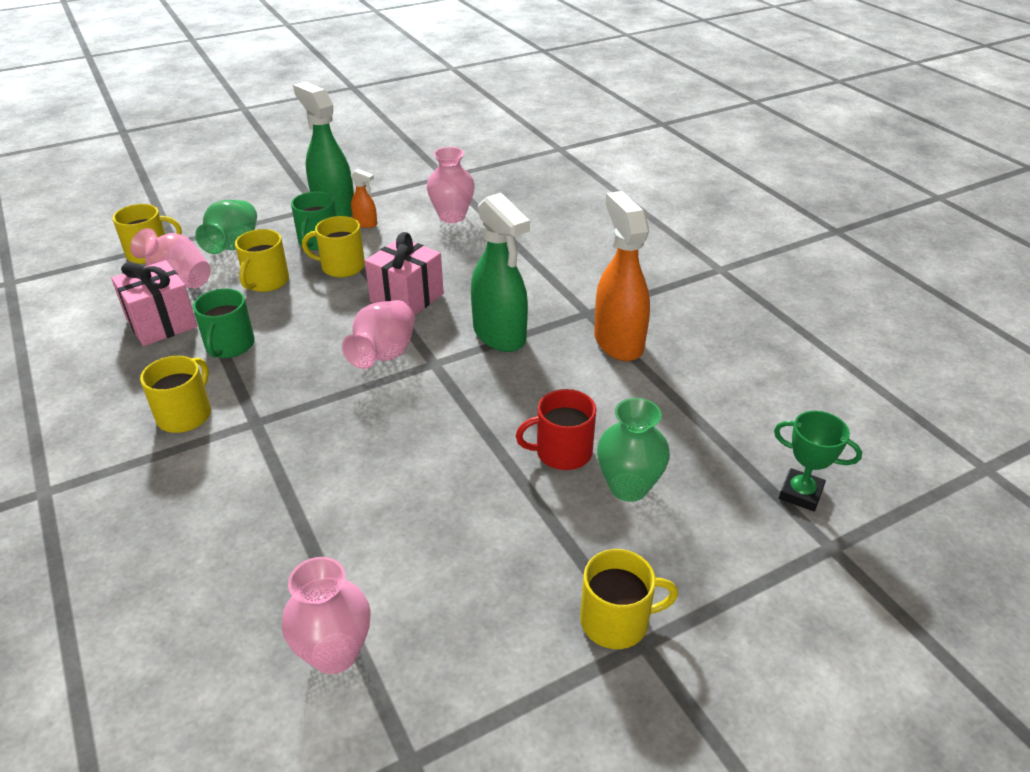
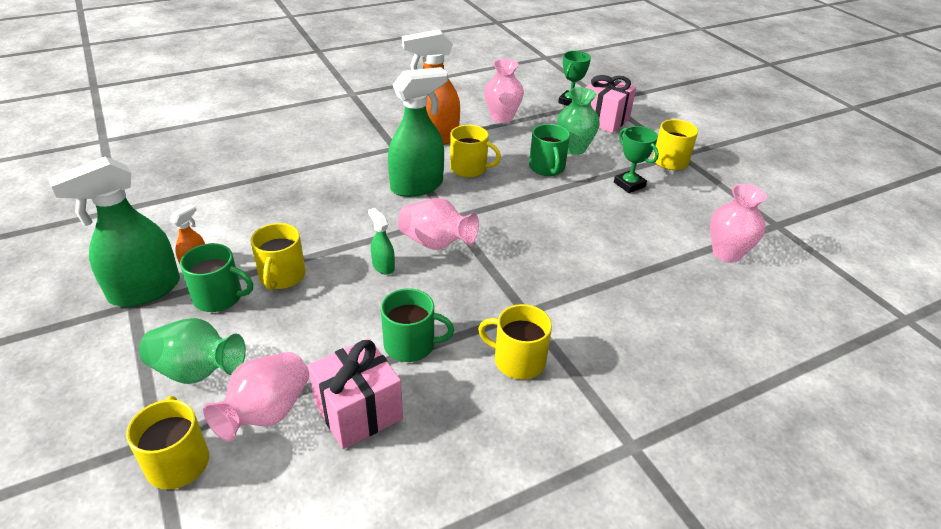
camera: 90 degrees left, 0 degrees up
yellow mug [235,229,289,292] -> yellow mug moved to [450,125,501,177]
pink gift [365,232,444,315] -> pink gift moved to [585,75,636,133]
pink vase [427,147,475,223] -> pink vase moved to [484,59,524,123]
red mug [516,389,596,470] -> green mug [529,124,570,176]
none -> green spray bottle [368,208,395,275]
none -> green trophy [614,126,659,193]

